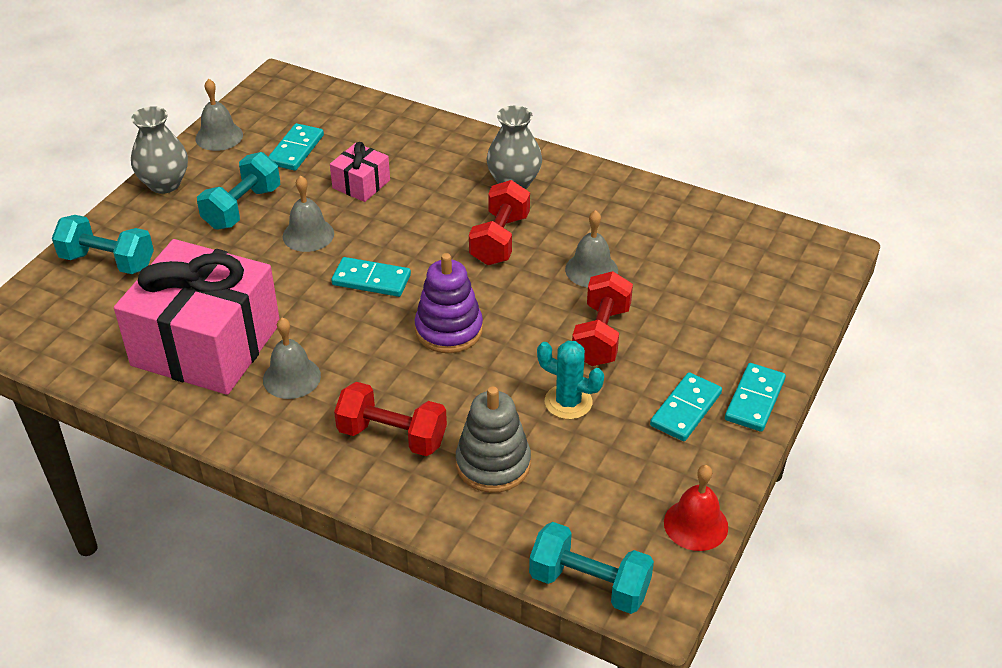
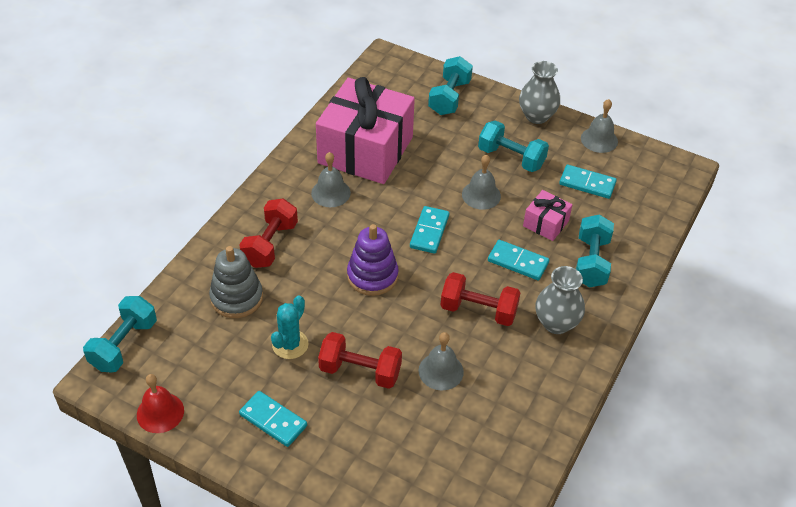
camera: 90 degrees right, 5 degrees up
turquoise domino [725,363,786,432] -> turquoise domino moved to [488,240,549,280]
none -> turquoise dumbbell [576,214,614,287]

